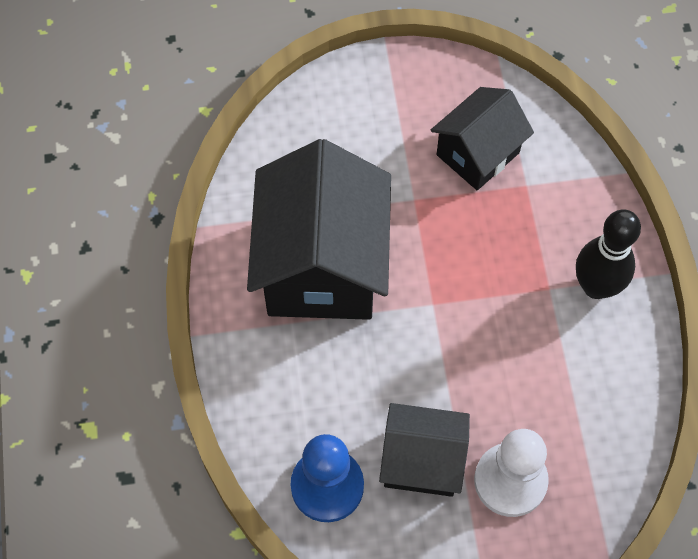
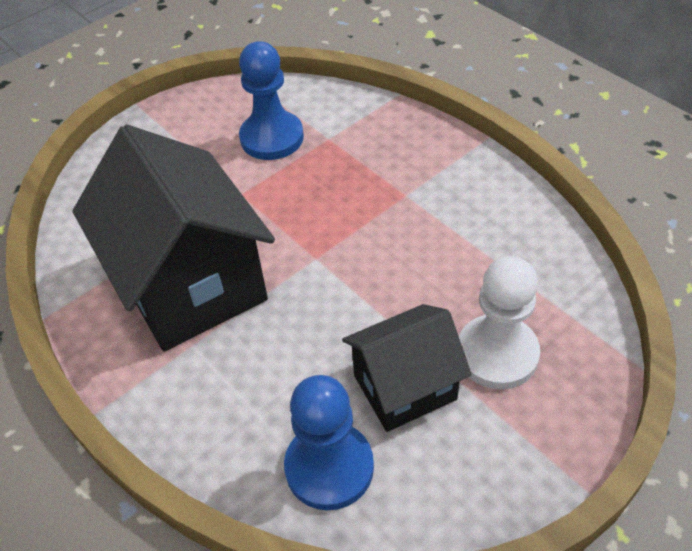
camera: 30 degrees left, 15 degrees down
black house [431,87,534,190] -> blue pawn [239,41,304,160]
black bowling pin [576,210,641,299] -> none

